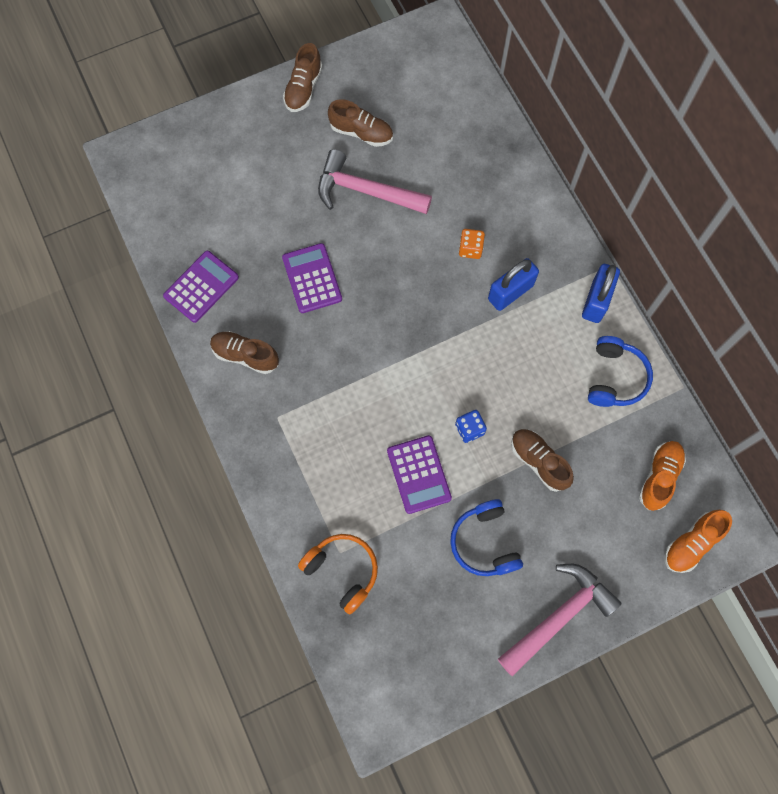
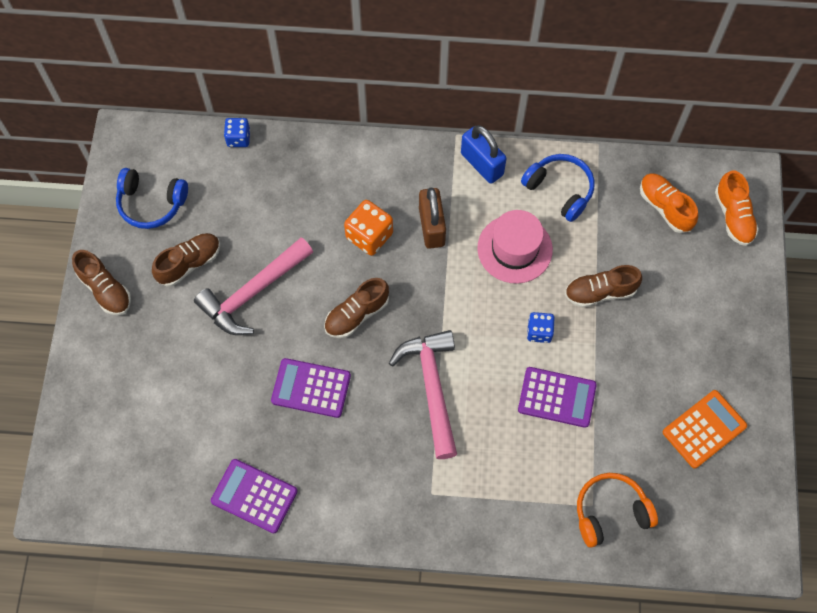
camera: 60 degrees left, 5 degrees down
purple calculator [163,251,239,323] -> purple calculator turned 45 degrees counterclockwise [211,459,298,533]
brown shoe [210,331,279,374] -> brown shoe moved to [324,278,389,338]
blue headphones [450,499,523,576] -> blue headphones moved to [116,168,188,229]
orange dice [459,229,485,259] -> orange dice [344,200,393,256], size x1.57
blue padlock [488,258,539,311] -> brown padlock [419,187,446,249]
pink hammer [498,564,622,676] -> pink hammer moved to [389,330,457,459]
none -> blue dice [224,118,250,147]
none -> pink hat [477,210,553,284]
none -> orange calculator [663,390,747,469]

